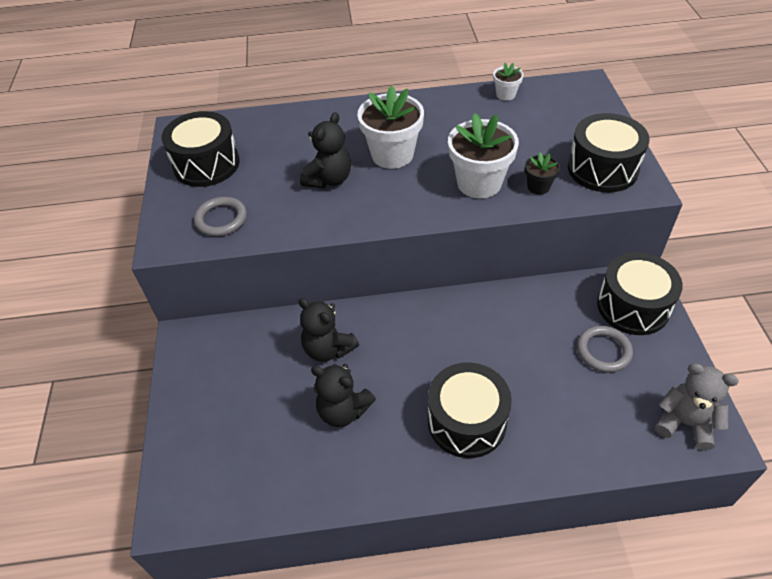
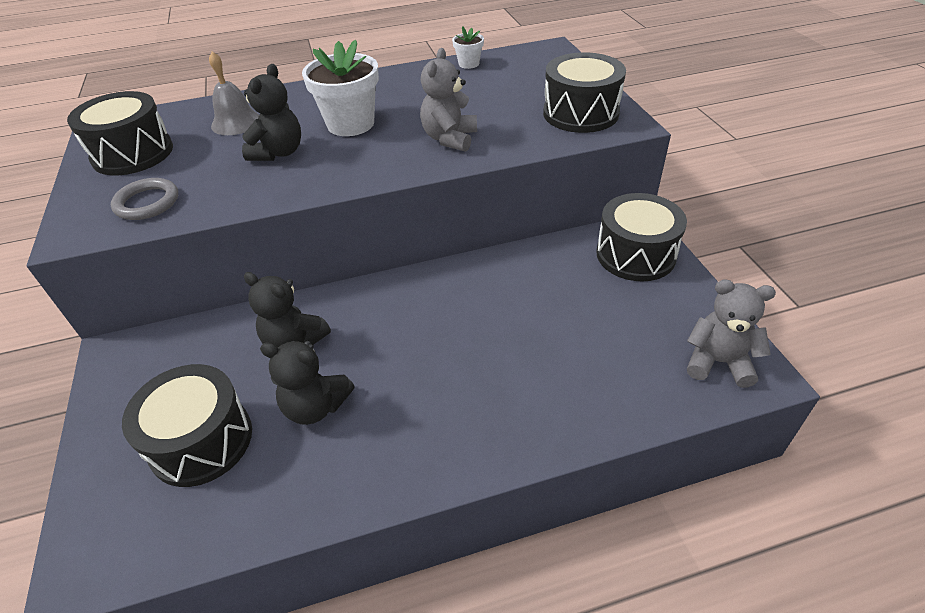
camera: 10 degrees left, 5 degrees down
black drum [428,362,512,458] -> black drum moved to [122,364,252,487]
white flower pot [448,113,519,198] -> grey teddy bear [420,48,477,152]
black flower pot [525,152,560,195] -> none
grey ring [577,326,633,372] -> none
none -> grey bell [209,51,259,135]

